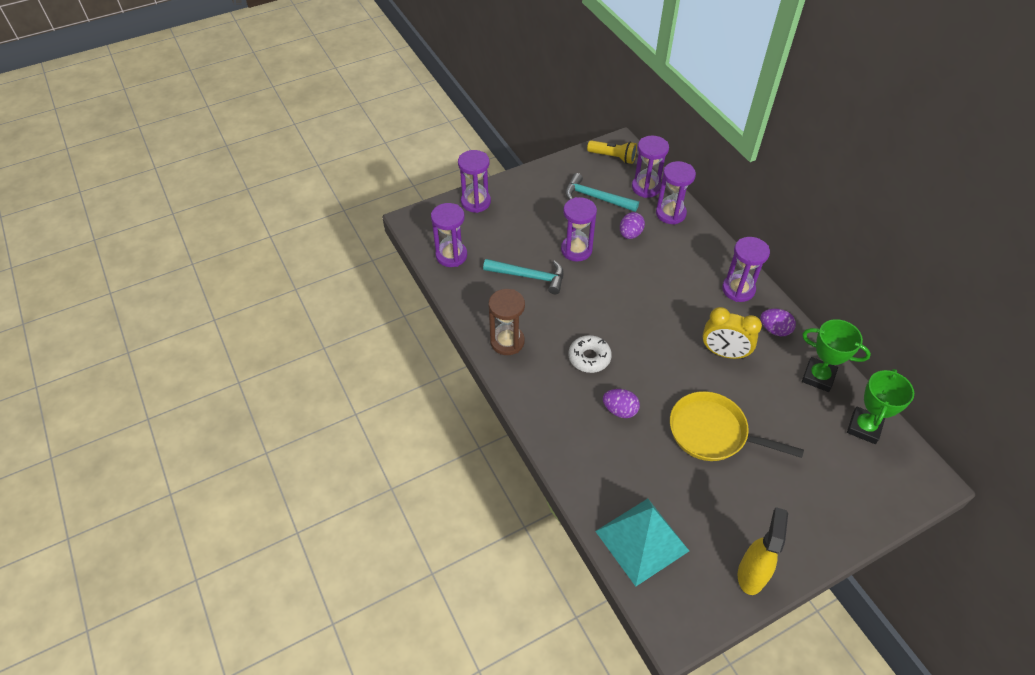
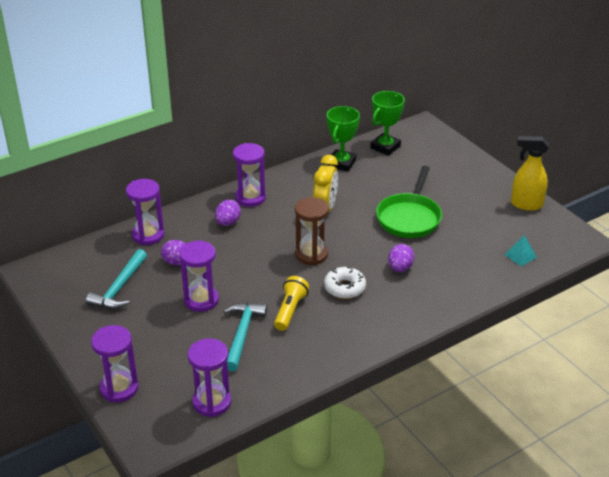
camera: 95 degrees left, 15 degrees down
brown hourglass [489,289,525,355] -> brown hourglass moved to [295,197,329,265]
yellow flashlight [587,140,637,164] -> yellow flashlight moved to [274,276,309,331]
turquoise pyramid [595,499,689,587] -> turquoise pyramid [504,235,537,266], size x0.43
purple hourglass [632,136,669,198] -> none
yellow pan [670,391,804,461] -> green pan [376,166,442,238]
purple egg [760,309,796,336] -> purple egg moved to [215,200,241,226]
green trophy [847,369,914,444] -> green trophy turned 75 degrees counterclockwise [370,91,405,156]

